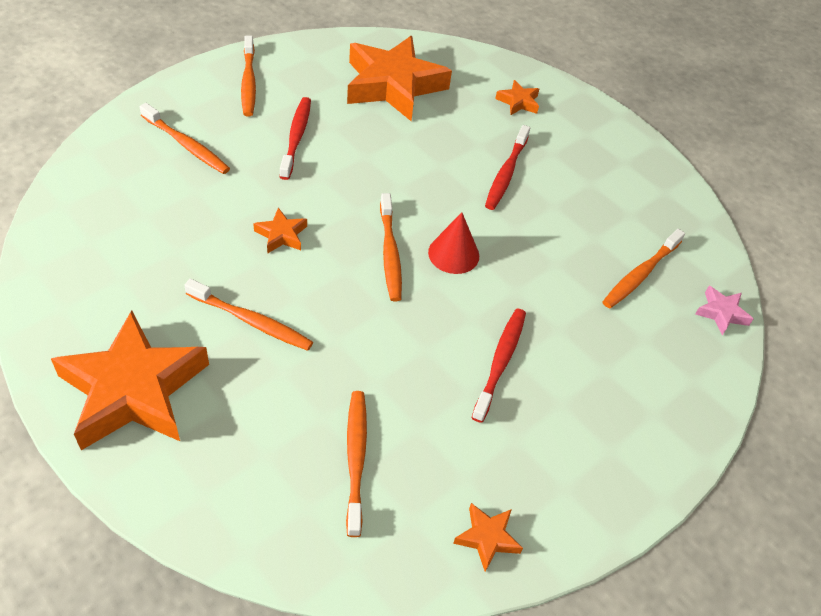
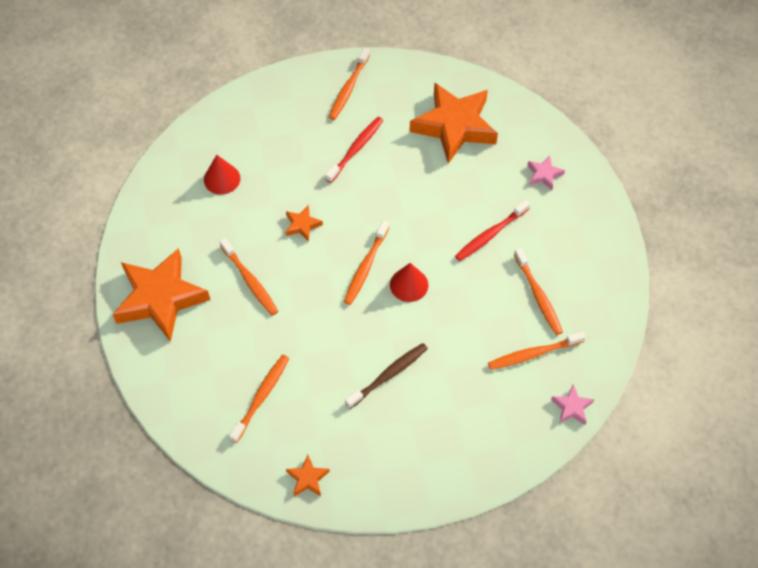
camera: 35 degrees right, 10 degrees up
orange toothbrush [140,103,230,174] -> orange toothbrush moved to [514,248,563,335]
red toothbrush [471,309,526,423] -> brown toothbrush [345,343,428,409]
orange star [495,80,539,115] -> pink star [527,155,565,190]
none -> red cone [204,155,240,195]

